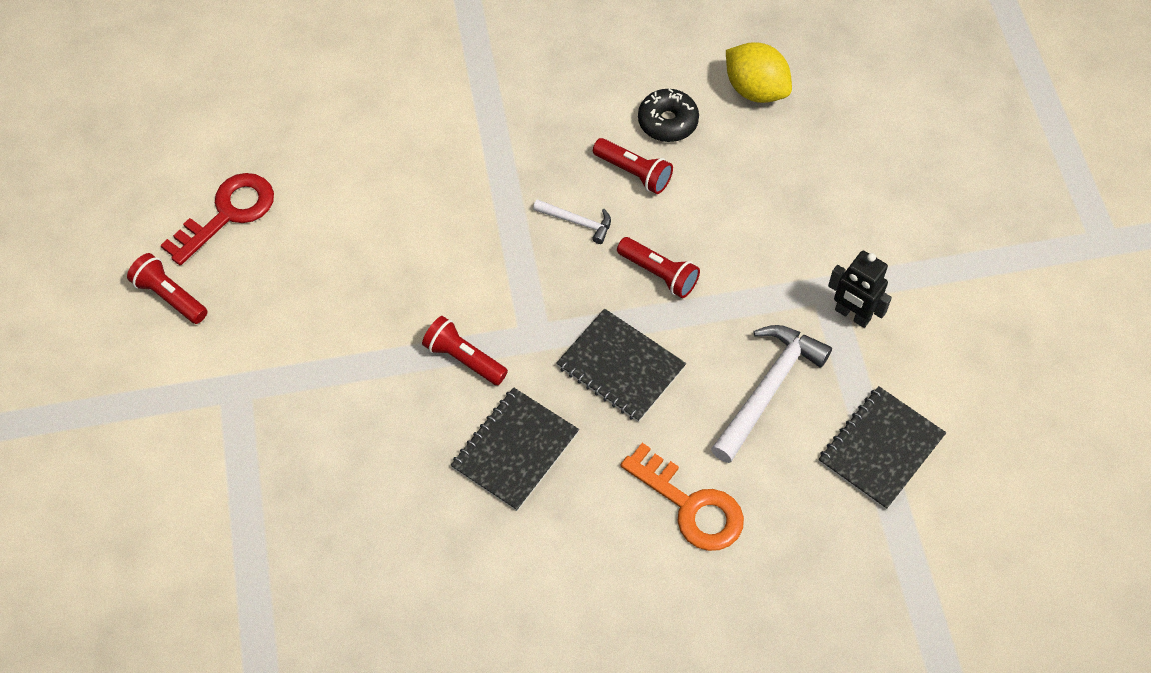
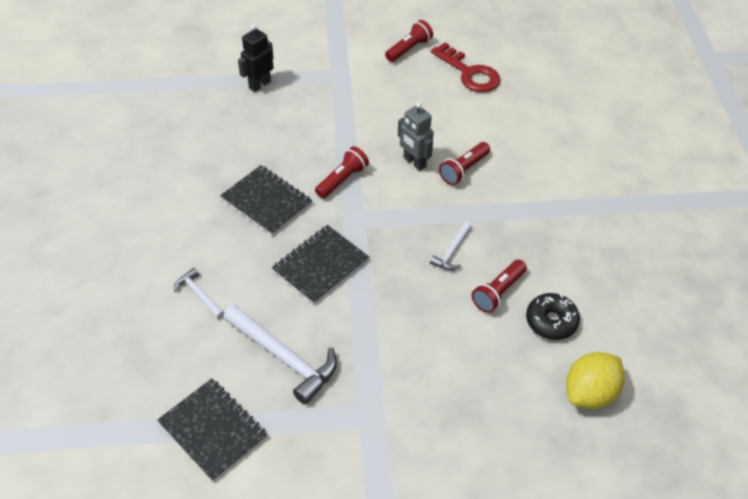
camera: 95 degrees right, 10 degrees down
red flashlight [617,237,700,298] -> red flashlight moved to [439,142,490,185]
orange key [620,443,744,551] -> white hammer [174,268,225,319]
black robot [828,251,892,328] -> black robot moved to [238,24,274,92]
none -> grey robot [398,102,434,171]

